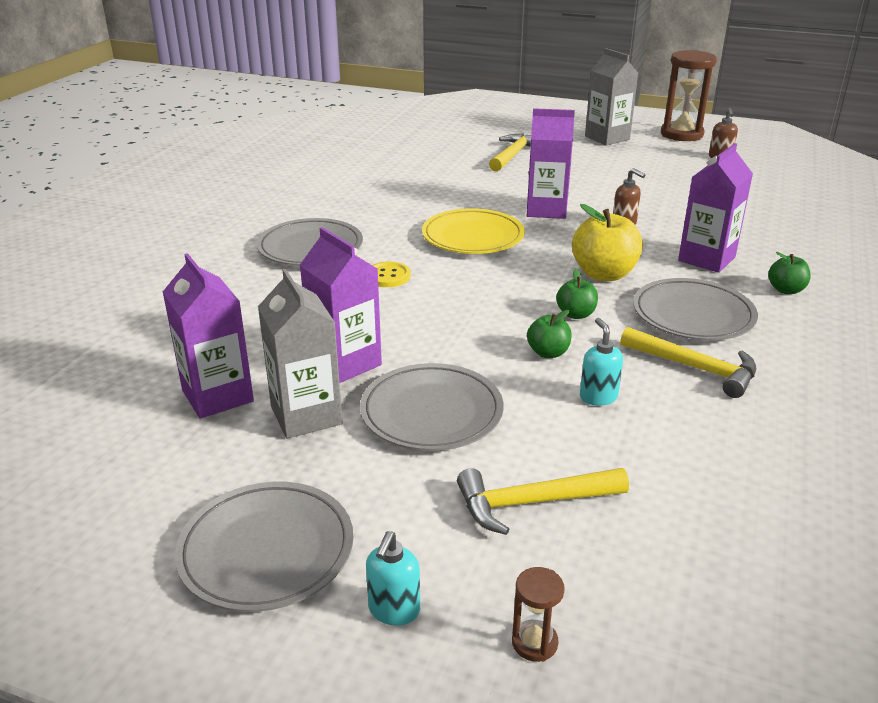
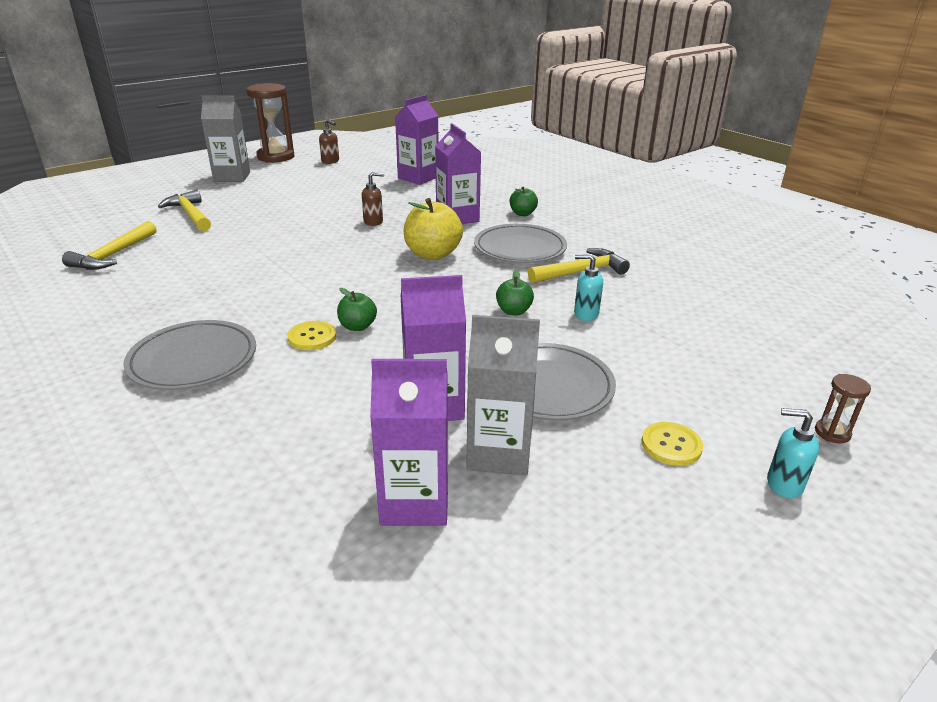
camera: 60 degrees left, 0 degrees up
grey plate [175,482,354,612] -> none
turquoise soap dispenser [366,531,420,625] -> turquoise soap dispenser turned 150 degrees clockwise [767,408,819,499]
yellow plate [422,208,525,254] -> none
yellow hammer [457,468,629,535] -> yellow hammer moved to [62,221,156,270]
purple carton [527,108,575,219] -> purple carton moved to [395,95,438,185]
green apple [556,269,598,319] -> green apple moved to [337,288,377,331]
none -> yellow button [641,422,703,466]

